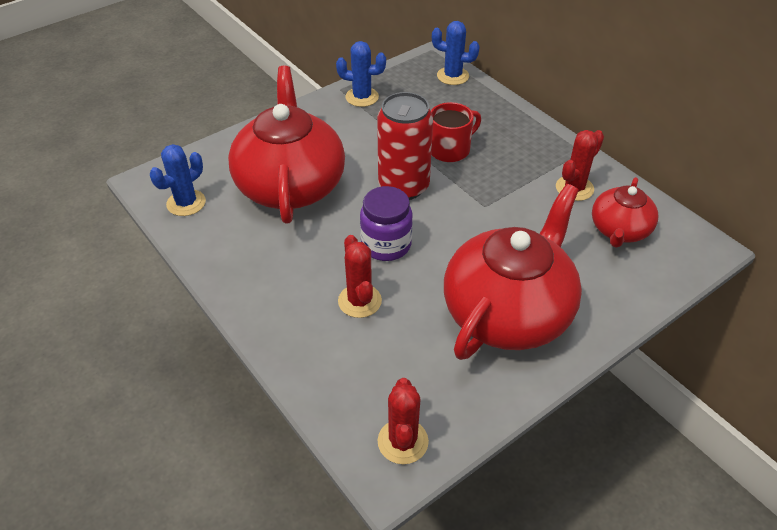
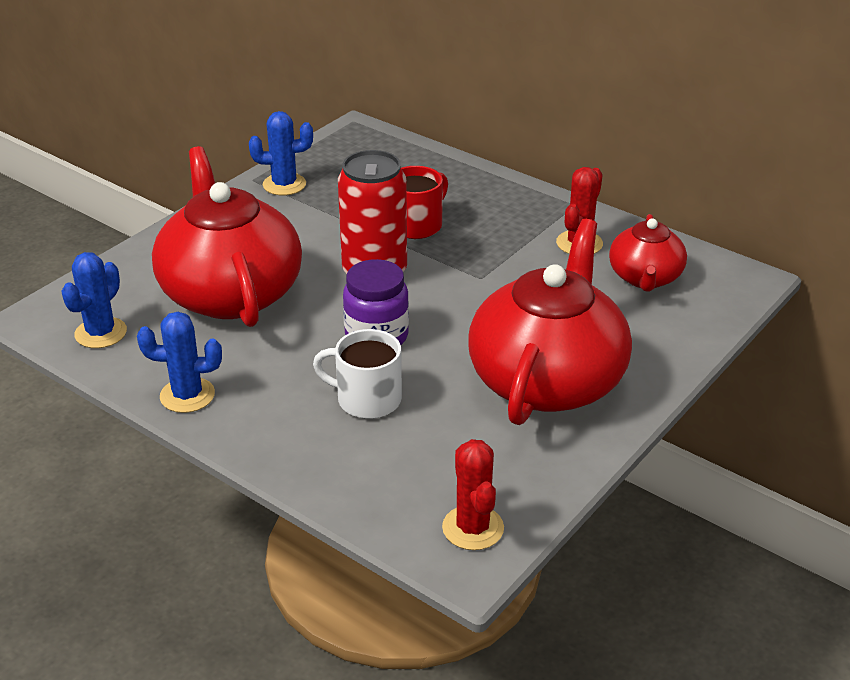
camera: 15 degrees left, 10 degrees down
red cactus [338,235,382,318] -> white mug [313,329,402,419]
blue cactus [432,21,480,85] -> blue cactus moved to [137,312,222,413]

